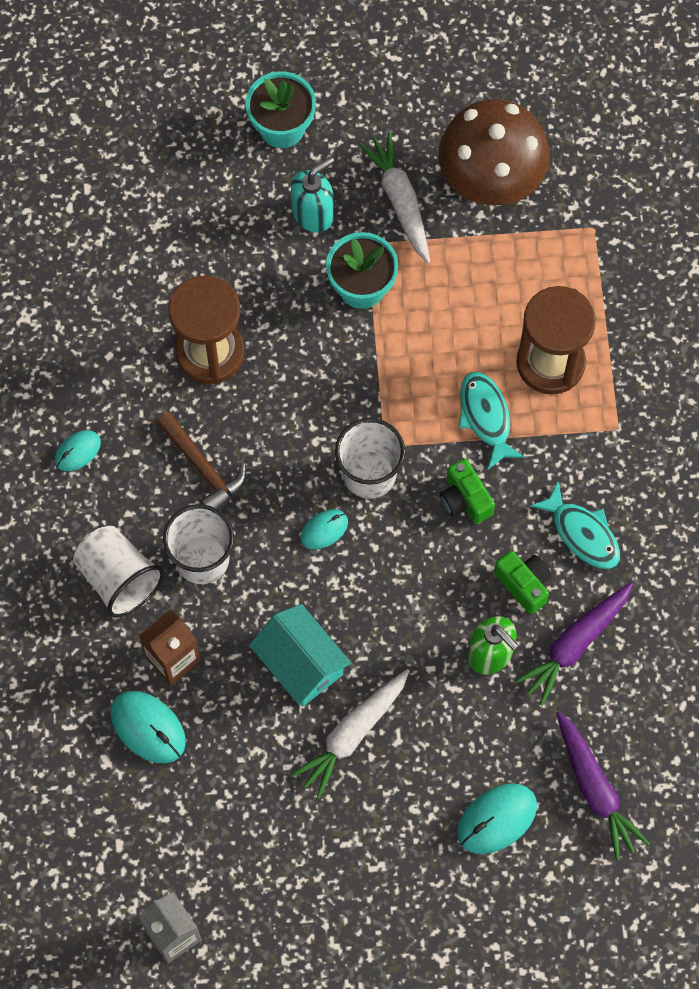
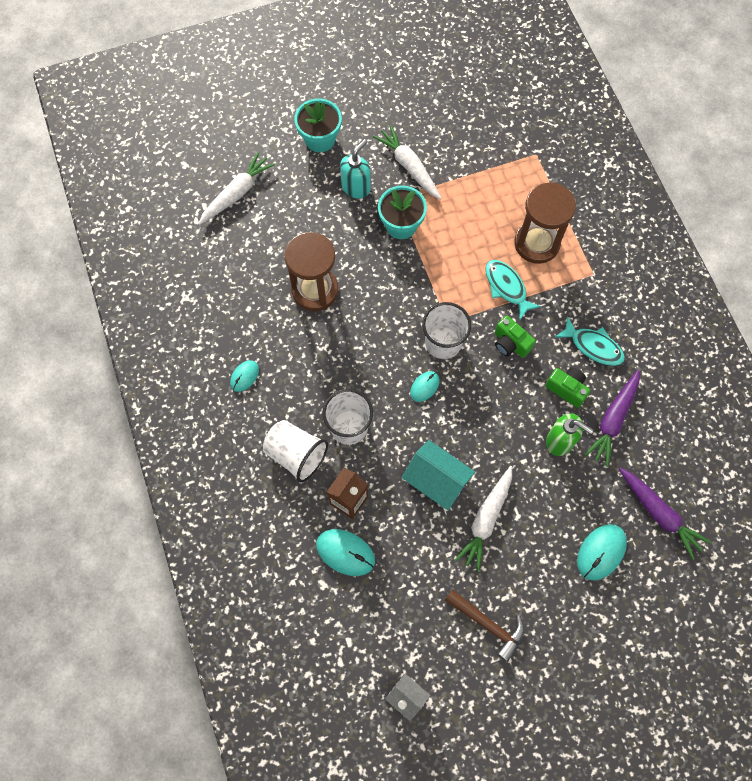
camera: 15 degrees left, 0 degrees up
brown hammer [156,412,246,509] -> brown hammer moved to [445,589,524,662]
brown mushroom [439,99,550,205] -> none
none -> white carrot [198,152,275,225]

